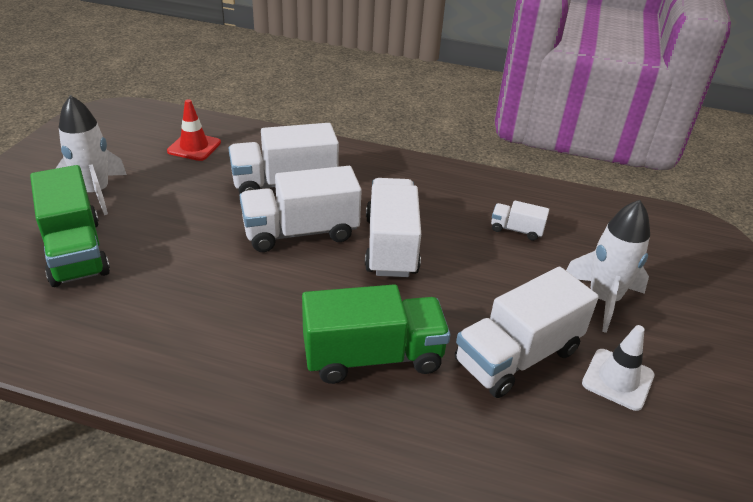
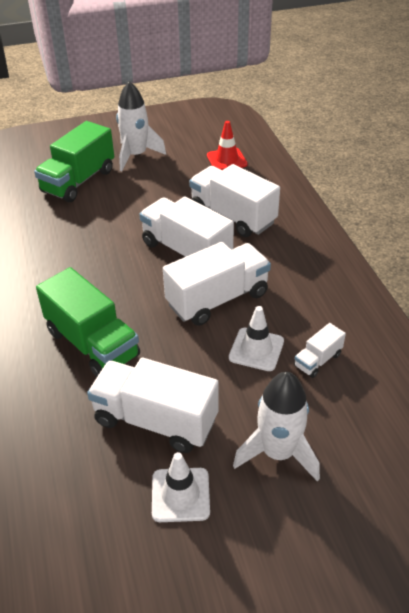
camera: 60 degrees right, 5 degrees up
white truck [491,200,549,241] -> white truck turned 120 degrees counterclockwise [294,323,346,378]
none -> white traffic cone [229,306,284,371]

